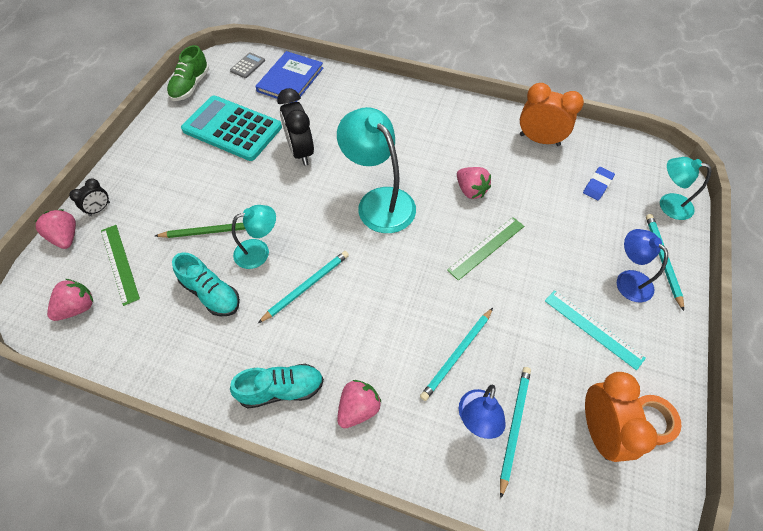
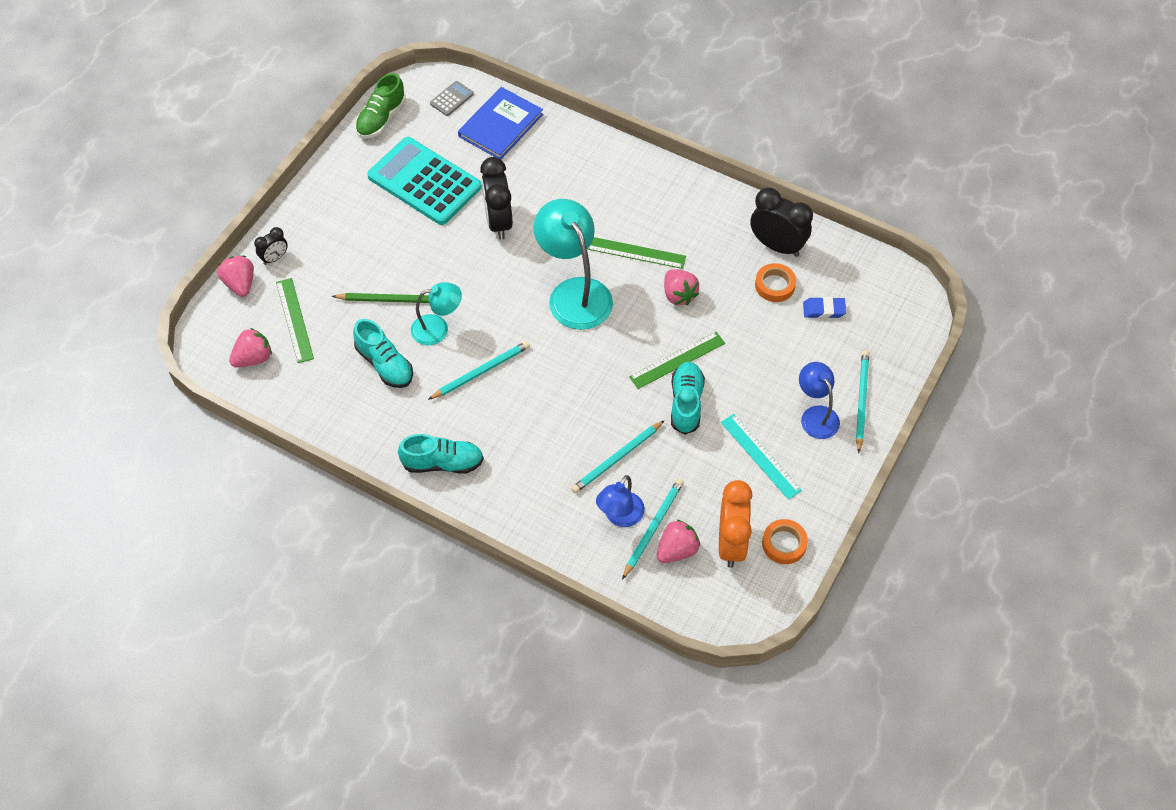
camera: 10 degrees right, 0 degrees up
pink strawberry [337,380,382,429] -> pink strawberry moved to [657,519,700,563]
orange clock [520,83,584,146] -> black clock [750,187,813,257]
blue eraser [583,167,615,200] -> blue eraser turned 45 degrees clockwise [803,297,846,319]
turquoise lamp [660,157,711,220] -> none
none -> green ruler [587,237,686,269]
none -> turquoise shoe [671,362,705,435]
none -> orange tape [755,263,796,302]

